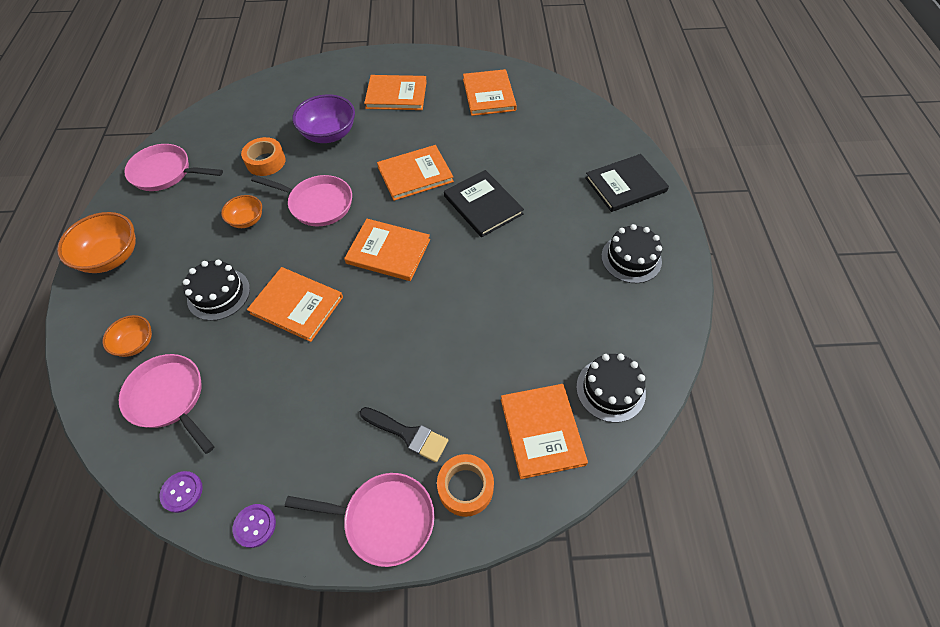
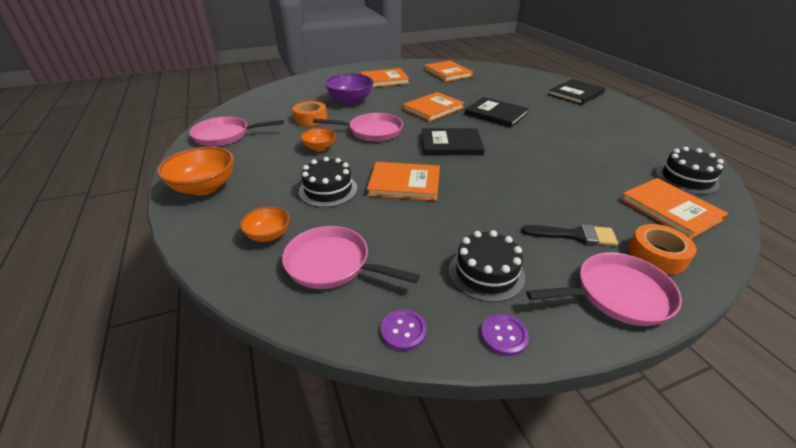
camera: 20 degrees left, 20 degrees down
orange book [344,219,430,281] -> black book [421,128,484,155]
black cake [601,224,662,283] -> black cake moved to [449,230,525,302]

